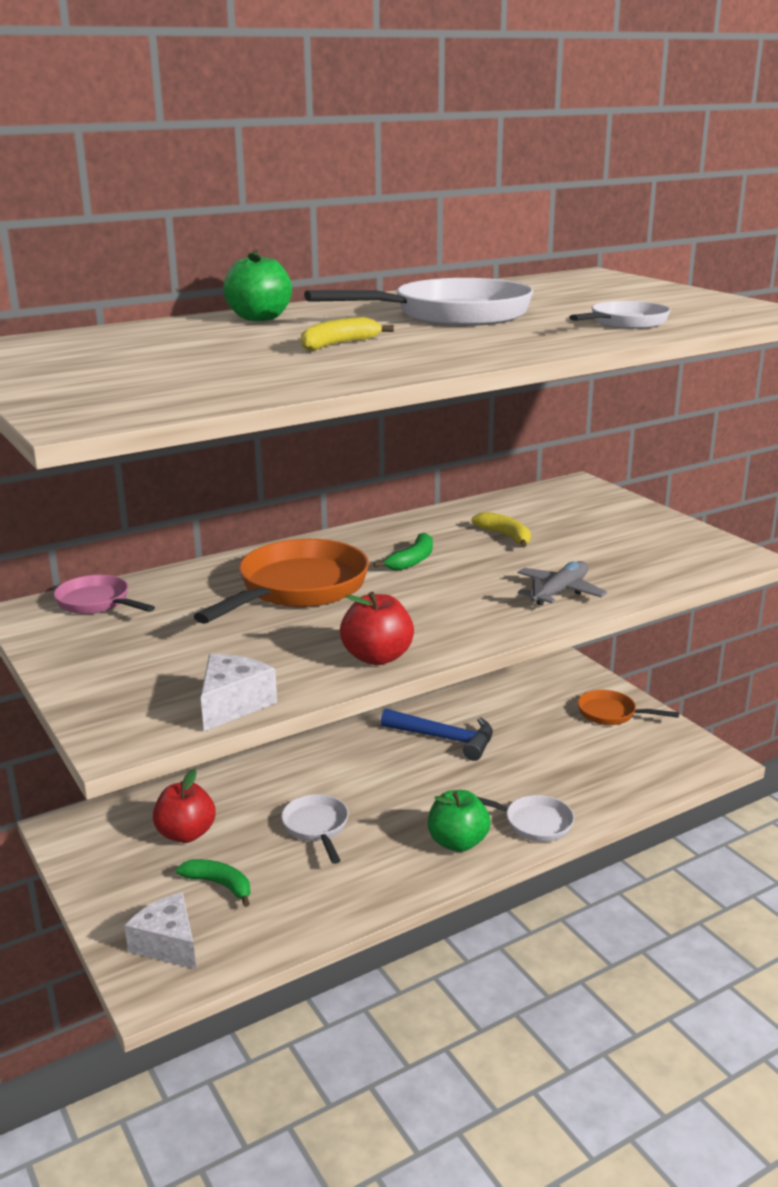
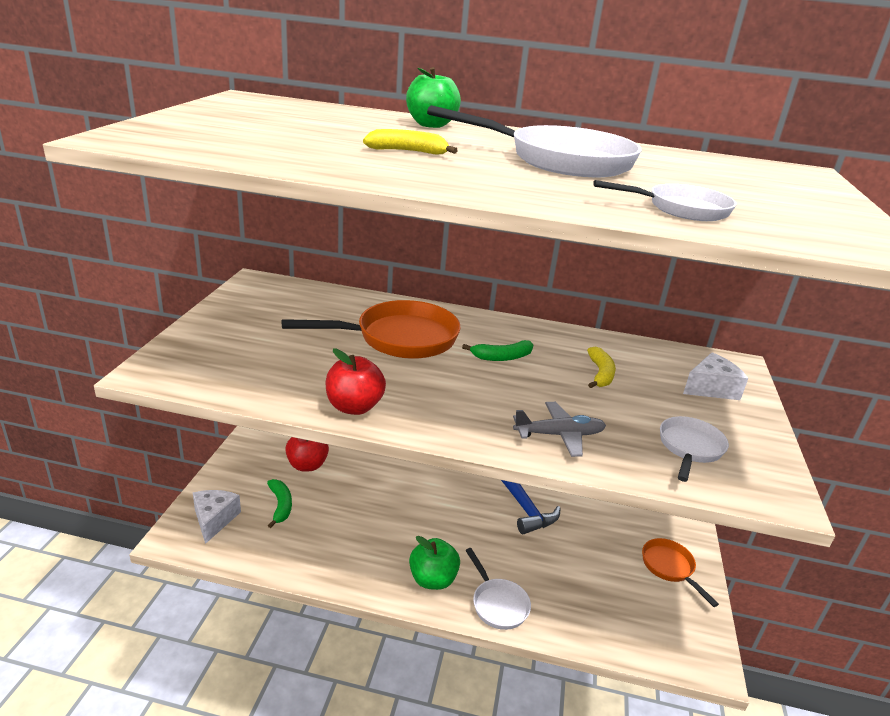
camera: 40 degrees right, 5 degrees up
pink pan [54,575,155,614] -> none
white cheese [201,654,277,731] -> white cheese moved to [683,352,748,400]
white pan [281,794,349,864] -> white pan moved to [660,416,729,482]

